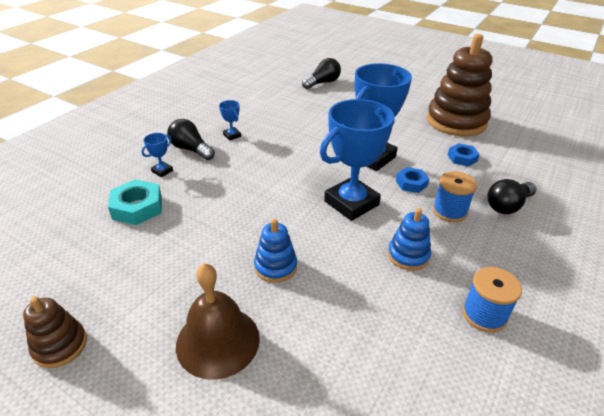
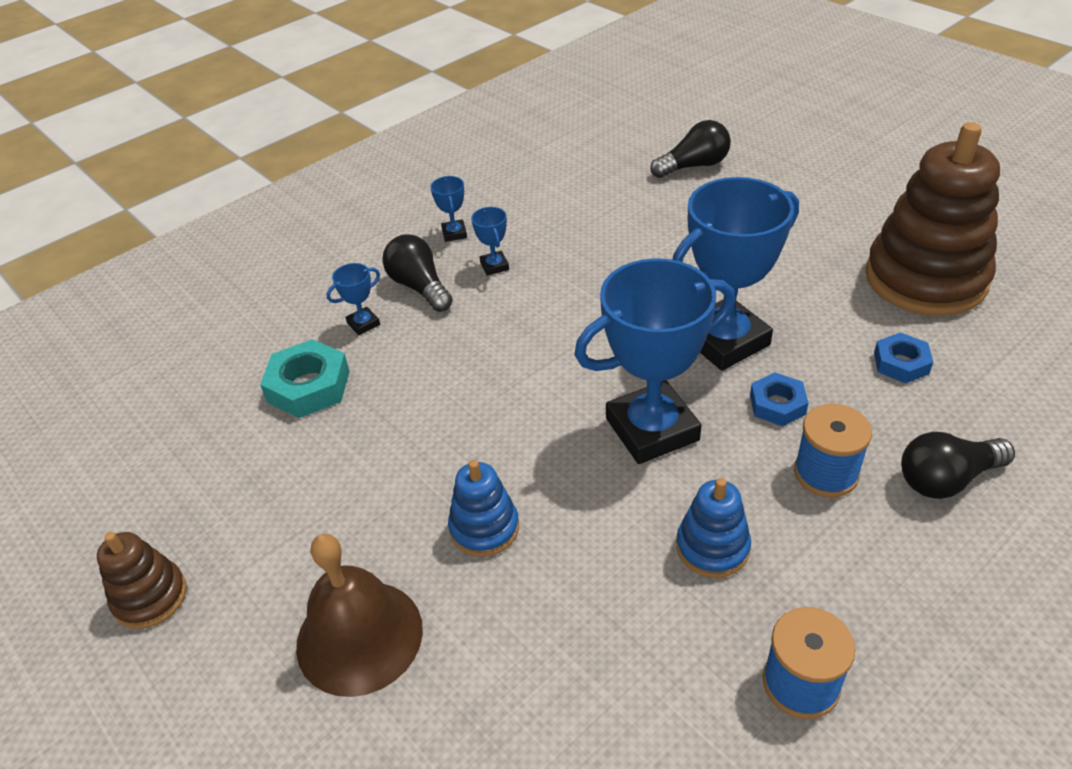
camera: 20 degrees right, 5 degrees up
none -> blue trophy [430,176,467,242]

